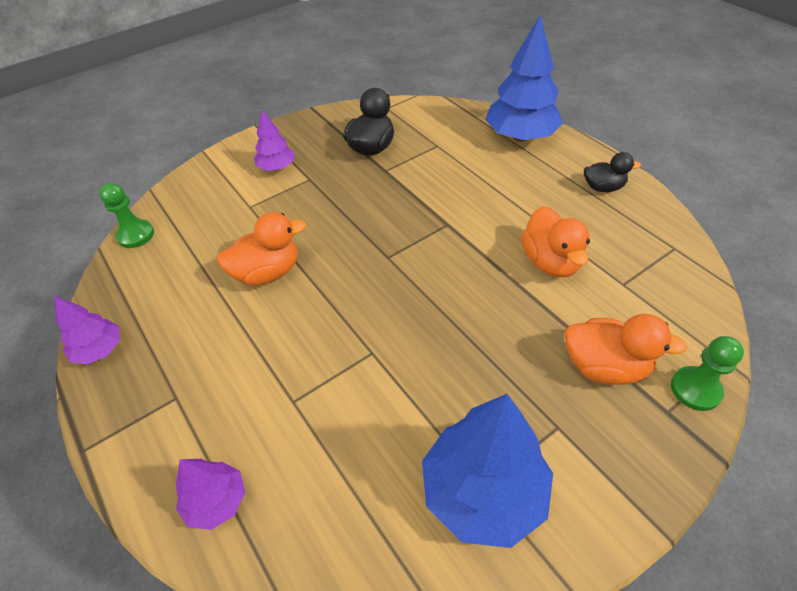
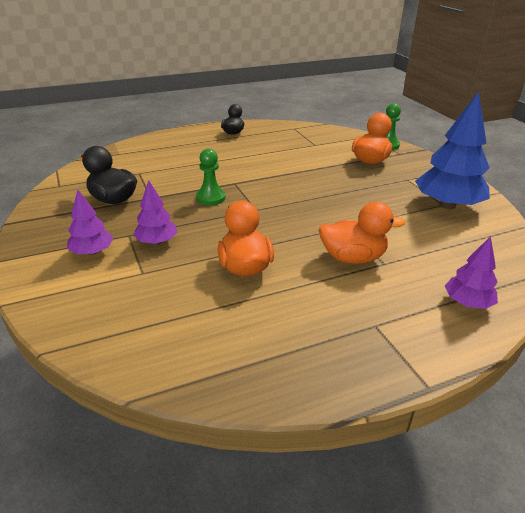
camera: 80 degrees left, 15 degrees down
purple tree [54,296,120,365] -> purple tree moved to [133,180,177,245]
green pawn [100,183,154,248] -> green pawn moved to [196,148,225,205]
blue tree [485,14,563,141] -> none
orange duck [521,206,590,277] -> orange duck moved to [319,202,405,264]

